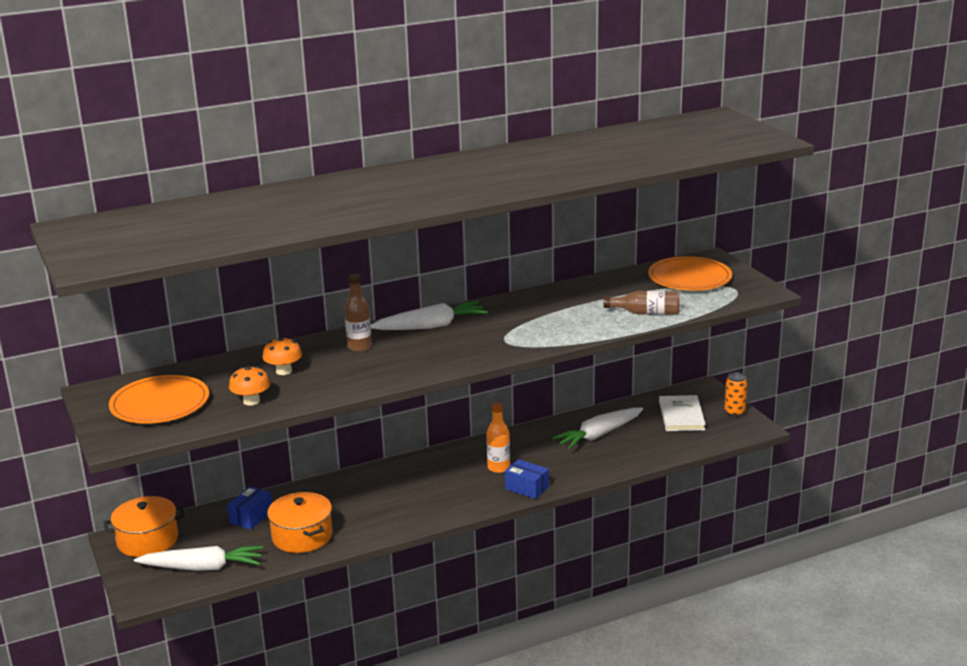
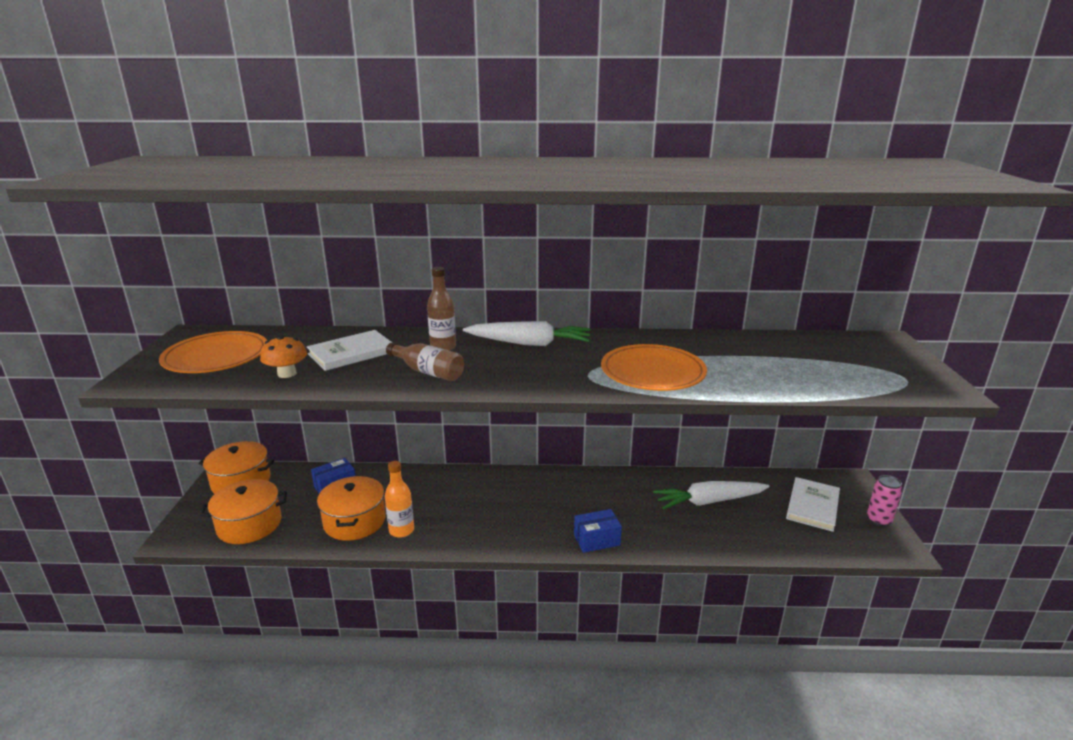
camera: 25 degrees right, 0 degrees up
white carrot [134,546,263,571] -> orange pot [200,479,287,544]
orange mushroom [262,337,302,375] -> white book [307,330,393,371]
orange bottle [486,403,510,473] -> orange bottle moved to [385,461,414,538]
blue box [505,459,549,499] -> blue box turned 75 degrees counterclockwise [574,509,622,553]
brown bottle [604,291,680,315] -> brown bottle moved to [386,343,464,381]
orange plate [648,256,732,291] -> orange plate moved to [601,344,707,391]
orange can [724,372,747,417] -> pink can [867,475,902,526]

